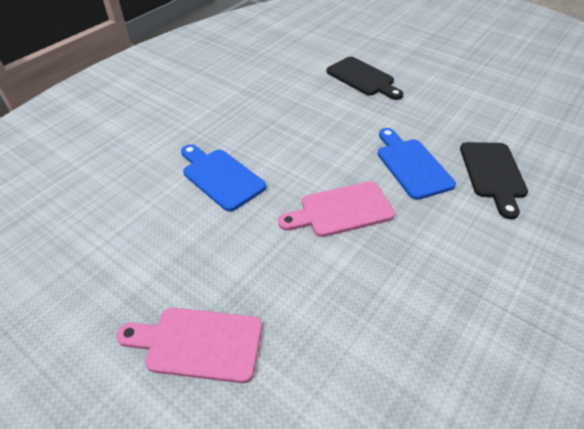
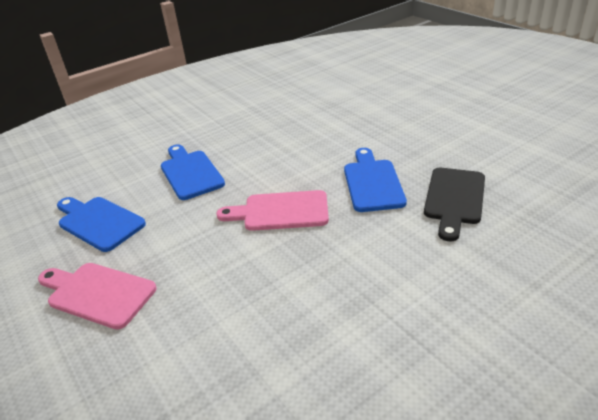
camera: 20 degrees right, 10 degrees down
black cutting board [326,57,403,100] -> none
none -> blue cutting board [57,197,146,252]

